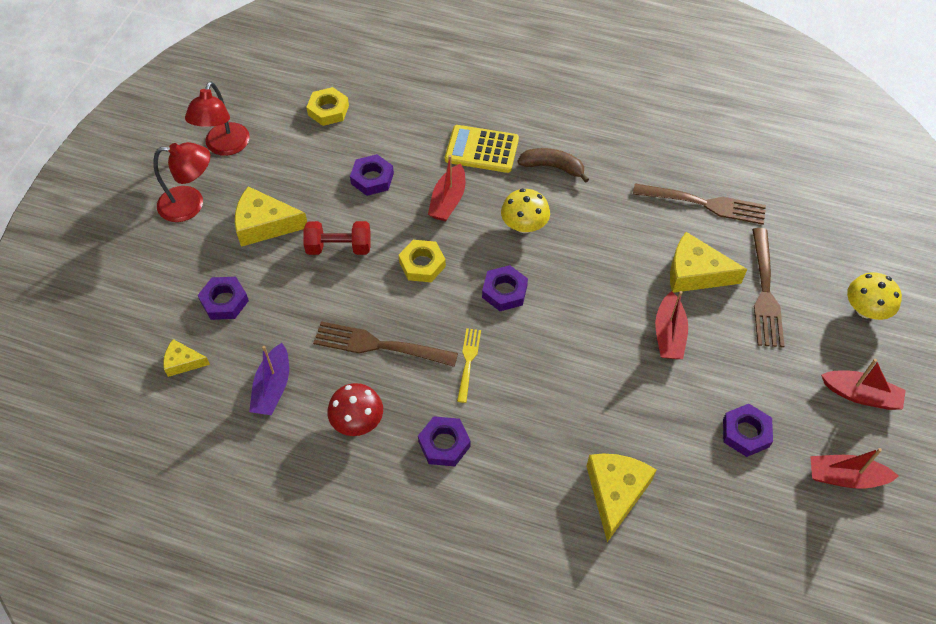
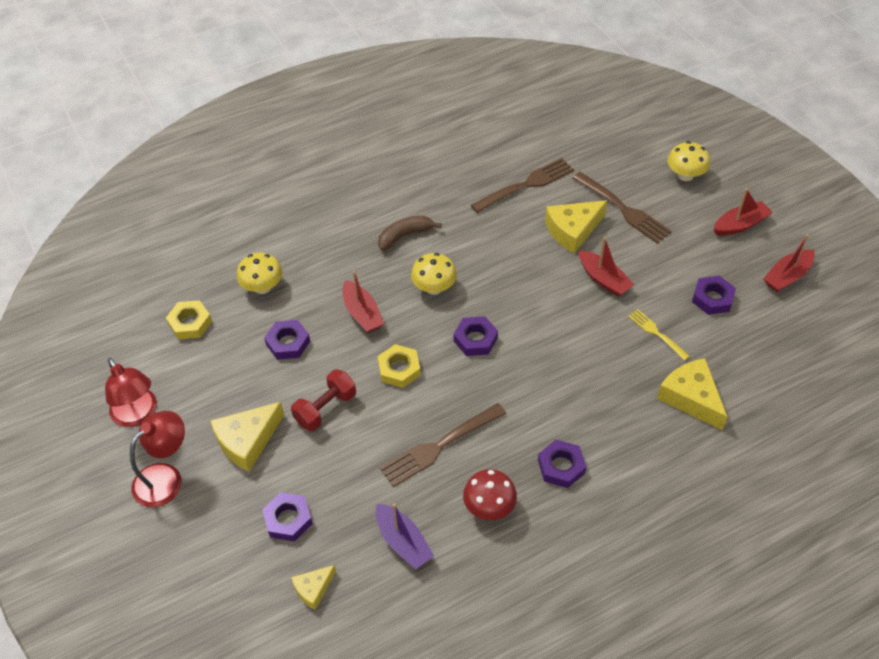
camera: 45 degrees left, 5 degrees down
yellow calculator [445,125,519,173] -> none
yellow fork [457,328,481,403] -> yellow fork moved to [628,309,690,361]
none -> yellow mushroom [237,253,282,294]

